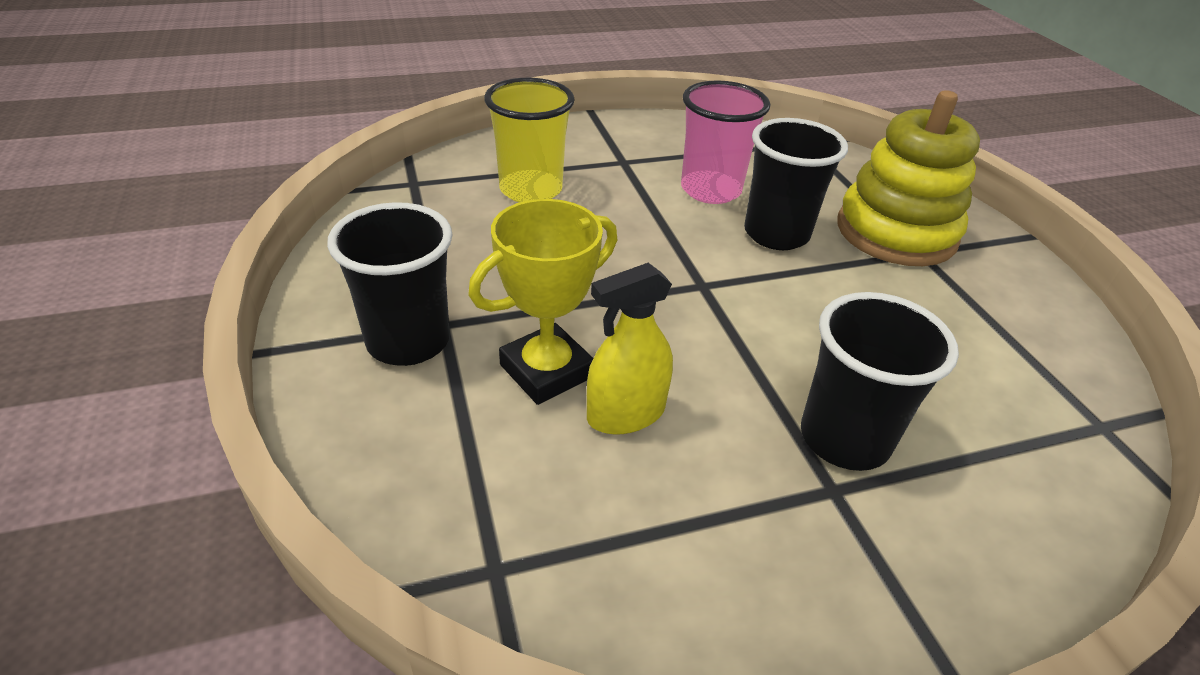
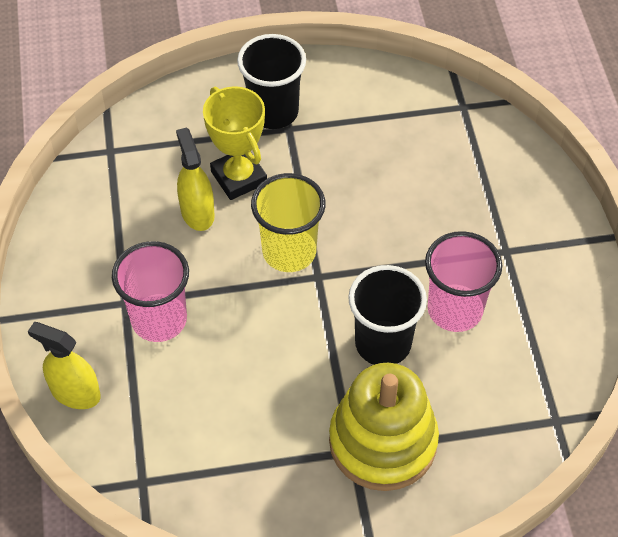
camera: 100 degrees right, 15 degrees up
yellow cup [484,78,575,203] -> yellow cup moved to [251,173,326,272]
black cup [801,292,959,471] -> pink cup [112,241,189,342]
none -> yellow spray bottle [28,322,101,409]

